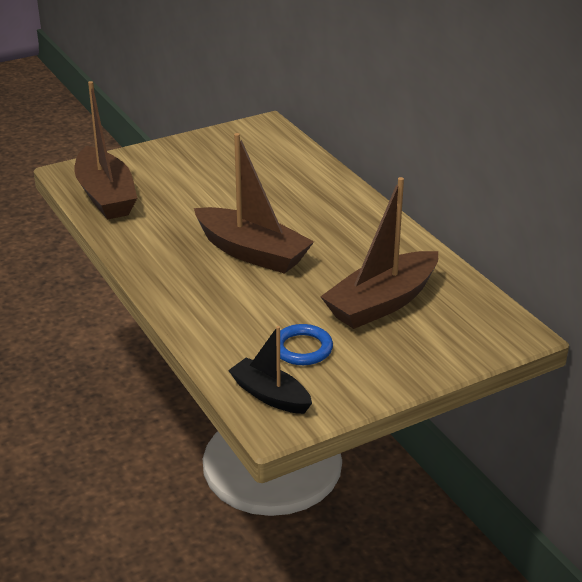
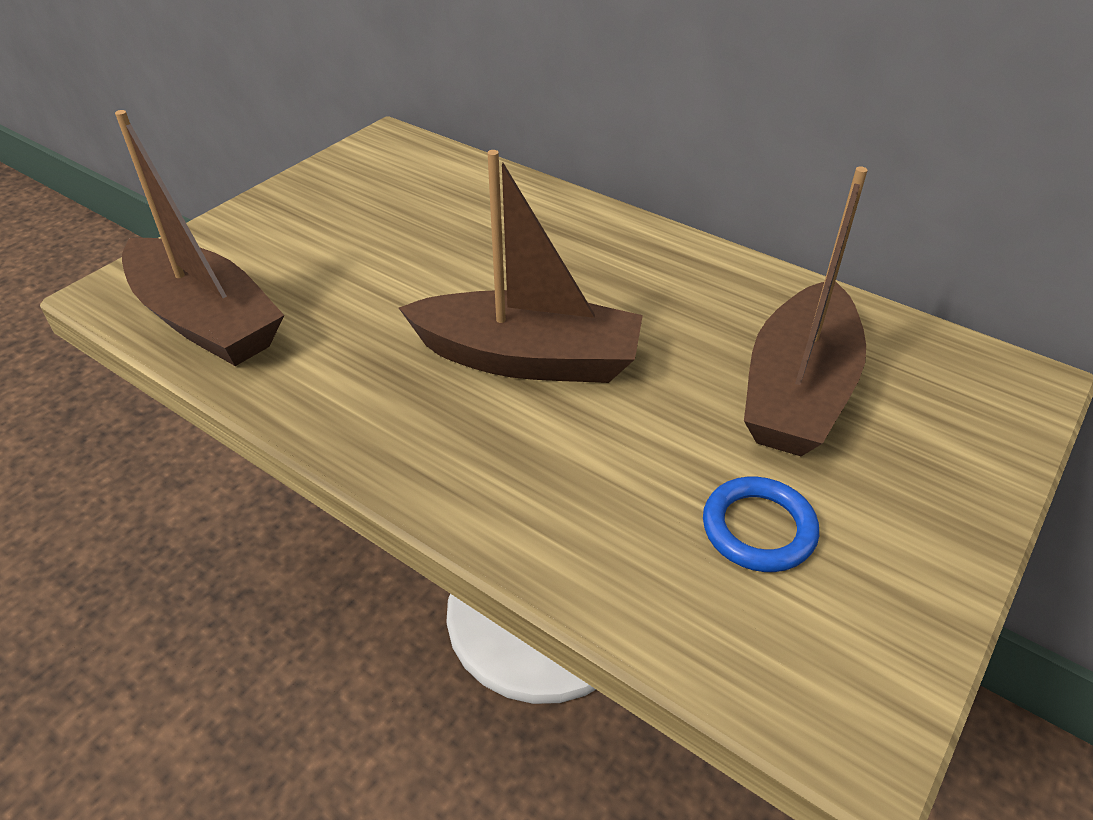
camera: 25 degrees left, 10 degrees up
black boat [228,326,312,414] -> none

